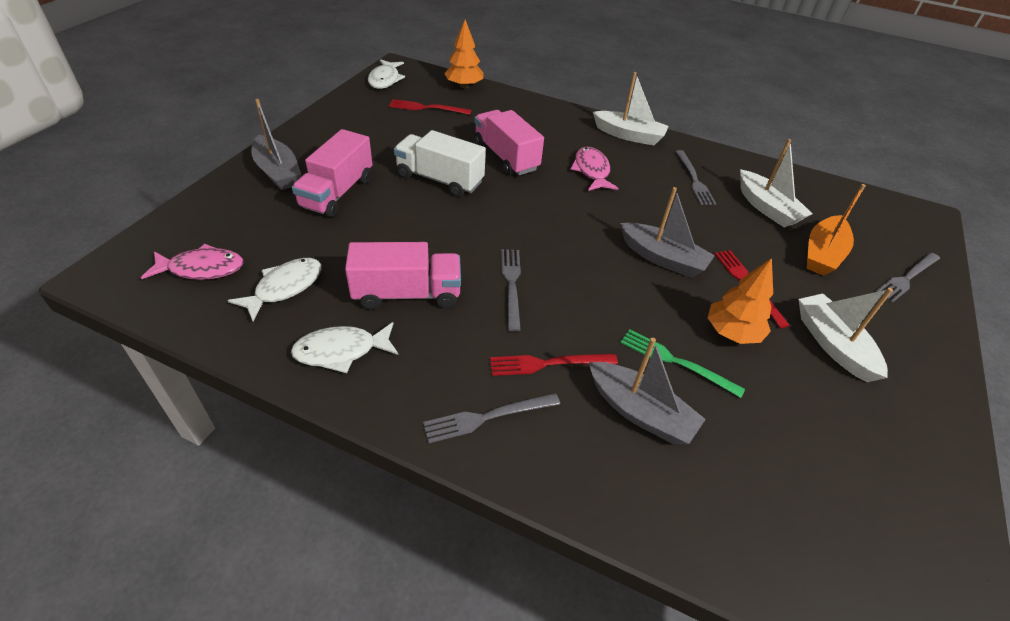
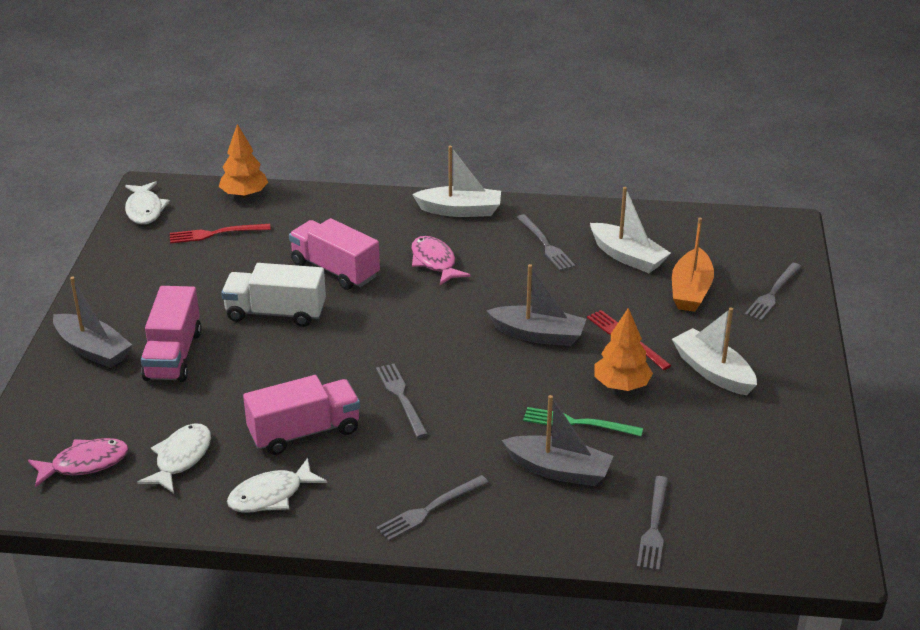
camera: 15 degrees left, 10 degrees down
red fork [490,354,618,376] -> none
none -> grey fork [637,476,668,571]

